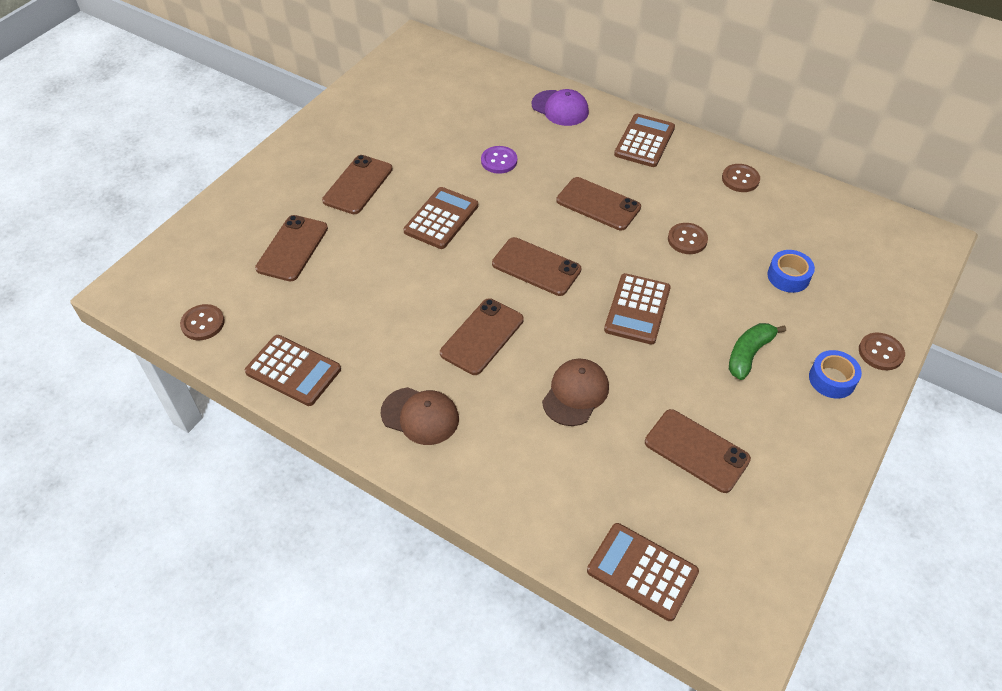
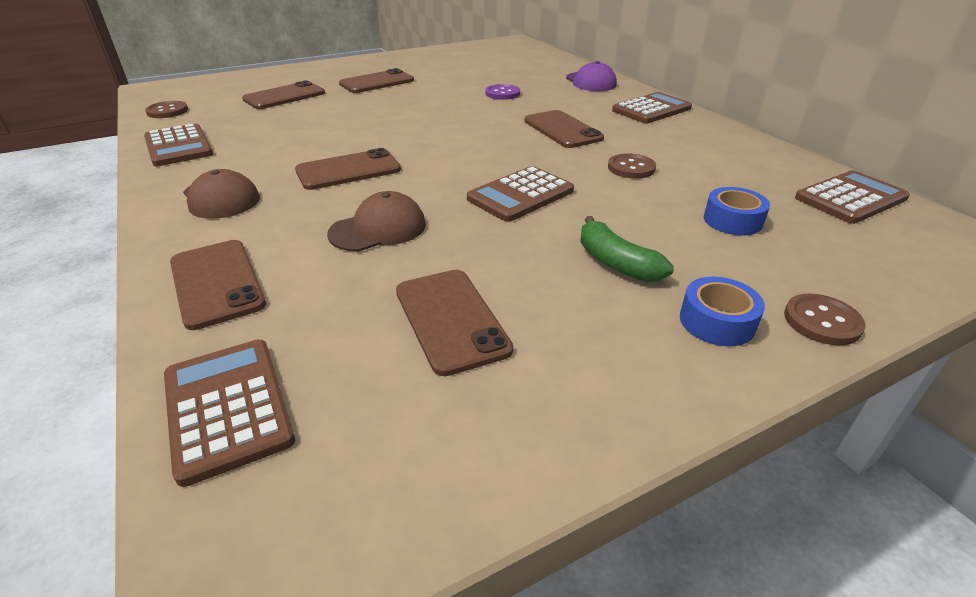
camera: 30 degrees right, 15 degrees down
brown calculator [403,187,478,249] -> brown calculator moved to [795,170,910,224]
brown phone [492,237,582,296] -> brown phone moved to [170,240,266,330]
brown button [722,164,760,192] -> none
green banana [729,323,786,380] -> green banana turned 105 degrees counterclockwise [580,216,674,282]

